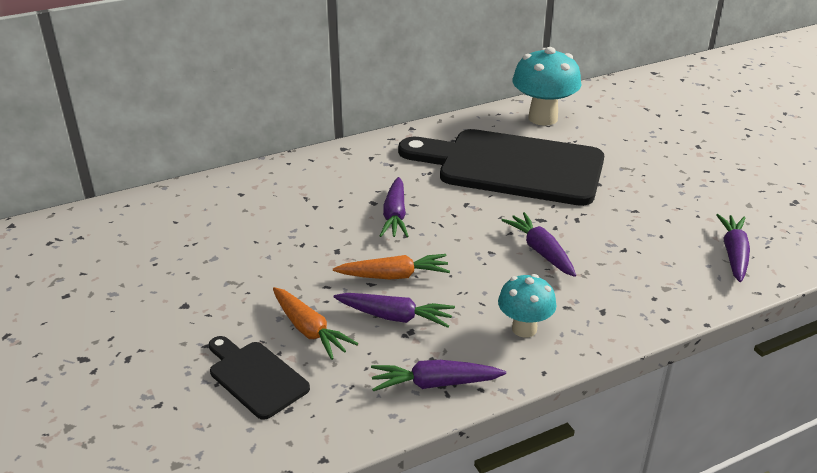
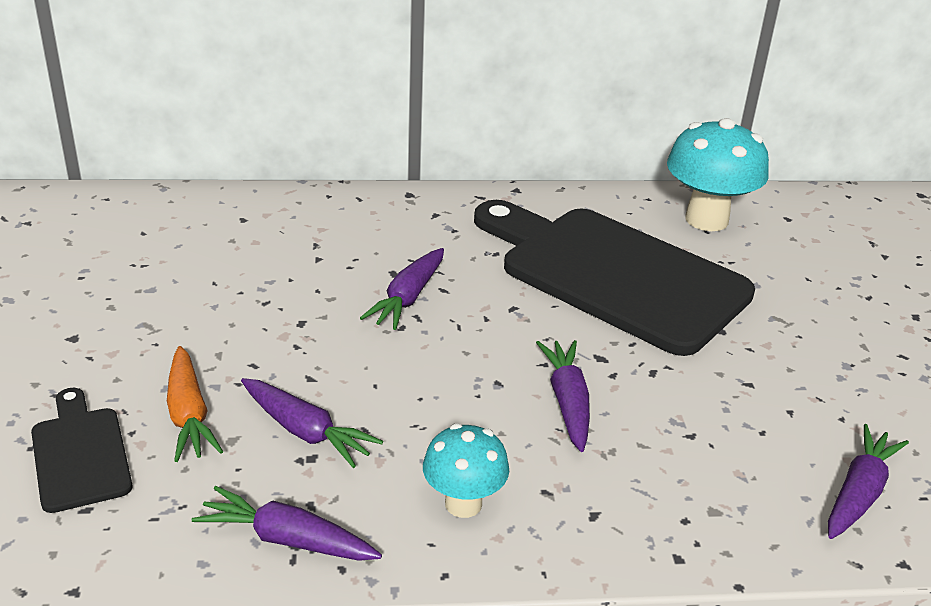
camera: 20 degrees right, 0 degrees up
orange carrot [333,254,450,279] -> none

